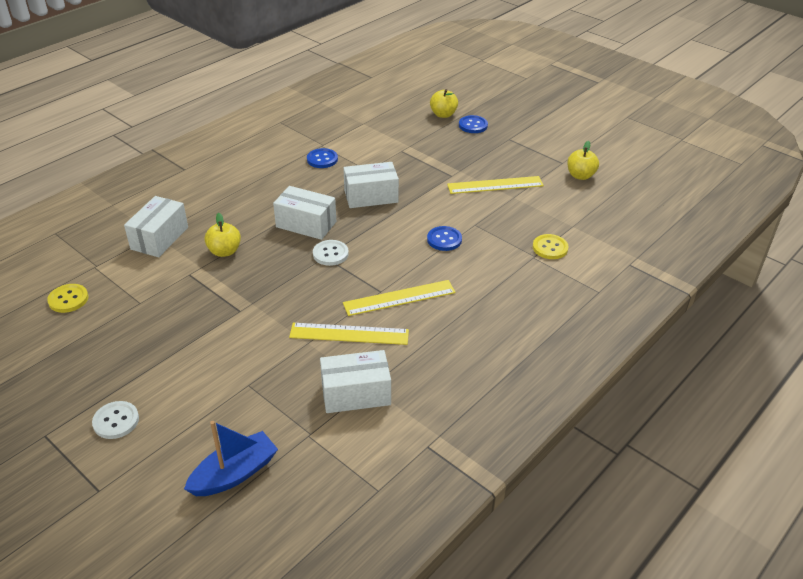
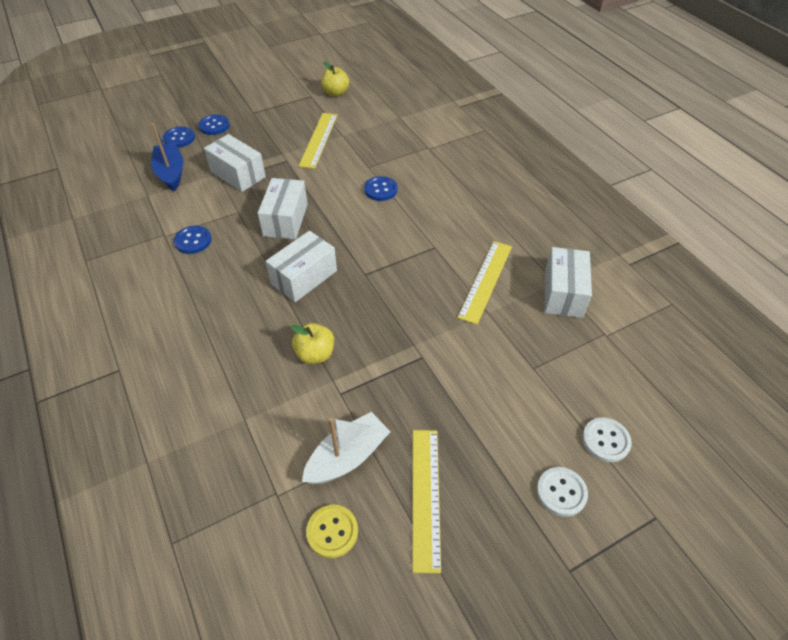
camera: 70 degrees left, 10 degrees up
white box [124,196,188,257] -> white box moved to [204,134,266,192]
blue boat [184,421,278,496] -> blue boat moved to [151,123,183,191]
white button [313,240,349,266] -> white button moved to [582,417,632,462]
yellow ruler [343,280,456,316] -> yellow ruler moved to [413,430,441,573]
yellow apple [430,89,458,118] -> blue button [163,126,195,148]
yellow button [533,234,569,259] -> none
none -> white boat [302,412,391,484]

